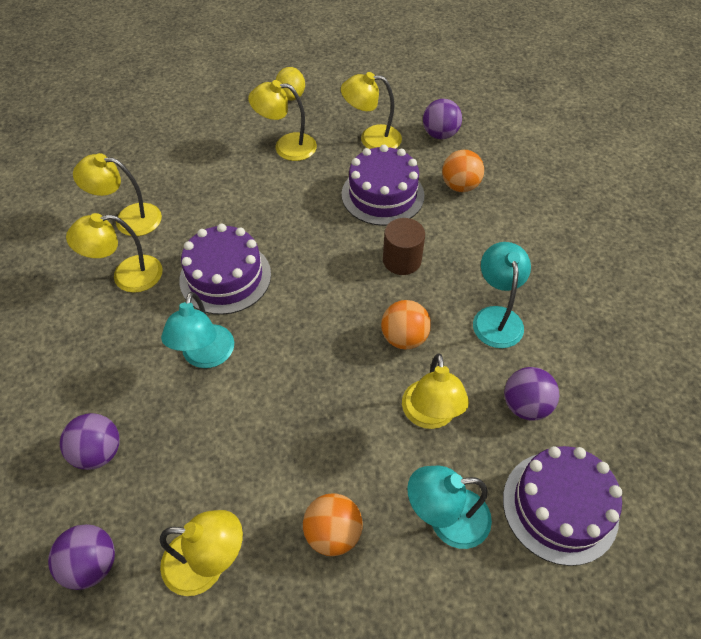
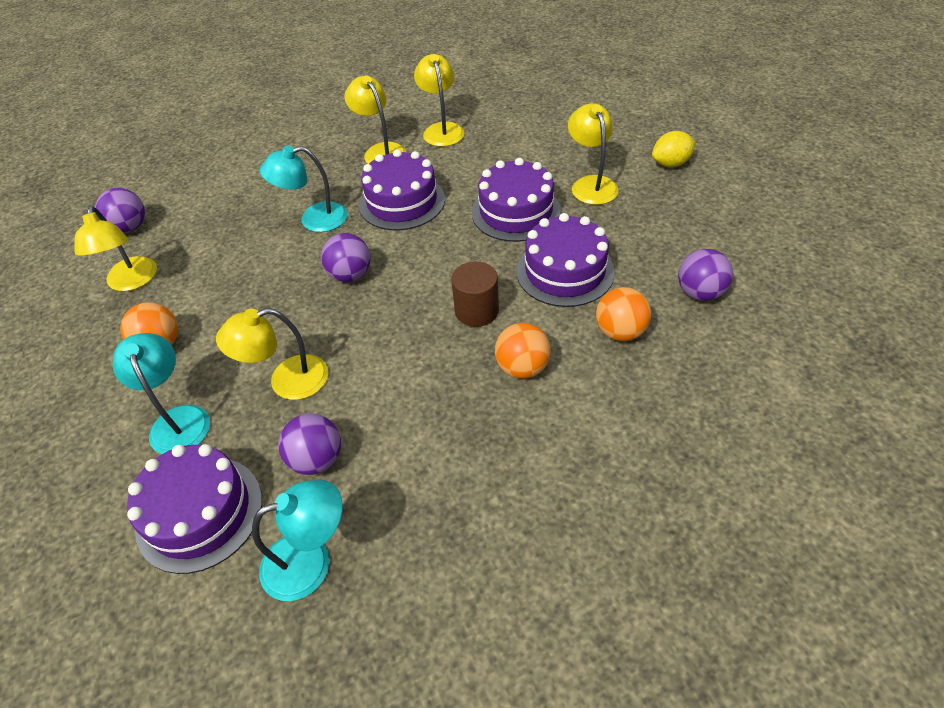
camera: 75 degrees right, 5 degrees down
purple ball [60,413,120,470] -> purple ball moved to [321,233,371,282]
yellow lamp [341,72,402,149] -> none
orange ball [381,300,431,349] -> orange ball moved to [495,323,551,379]
turquoise lamp [473,242,531,348] -> turquoise lamp moved to [252,480,343,601]
none -> purple cake [472,158,561,242]

